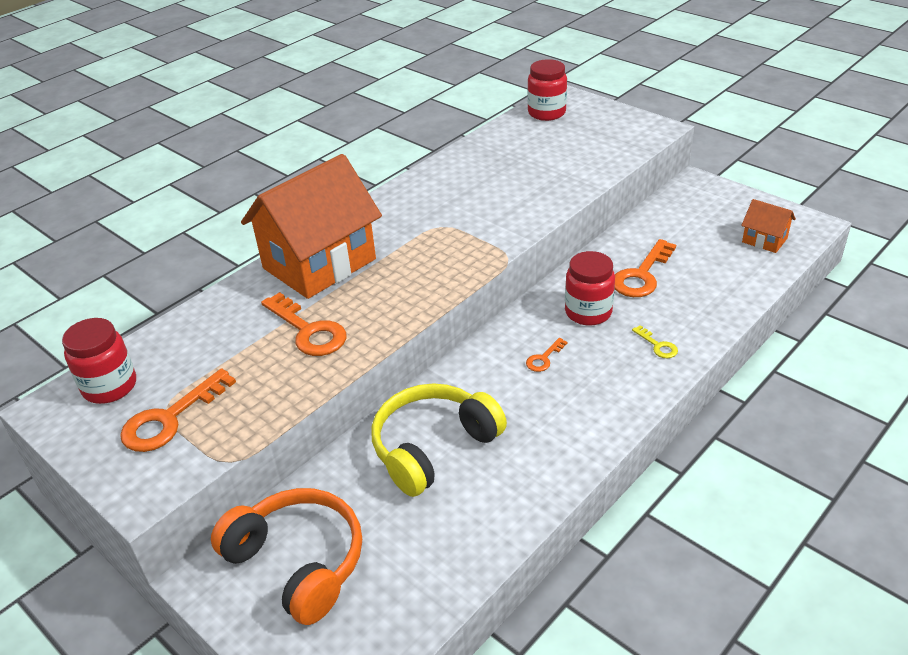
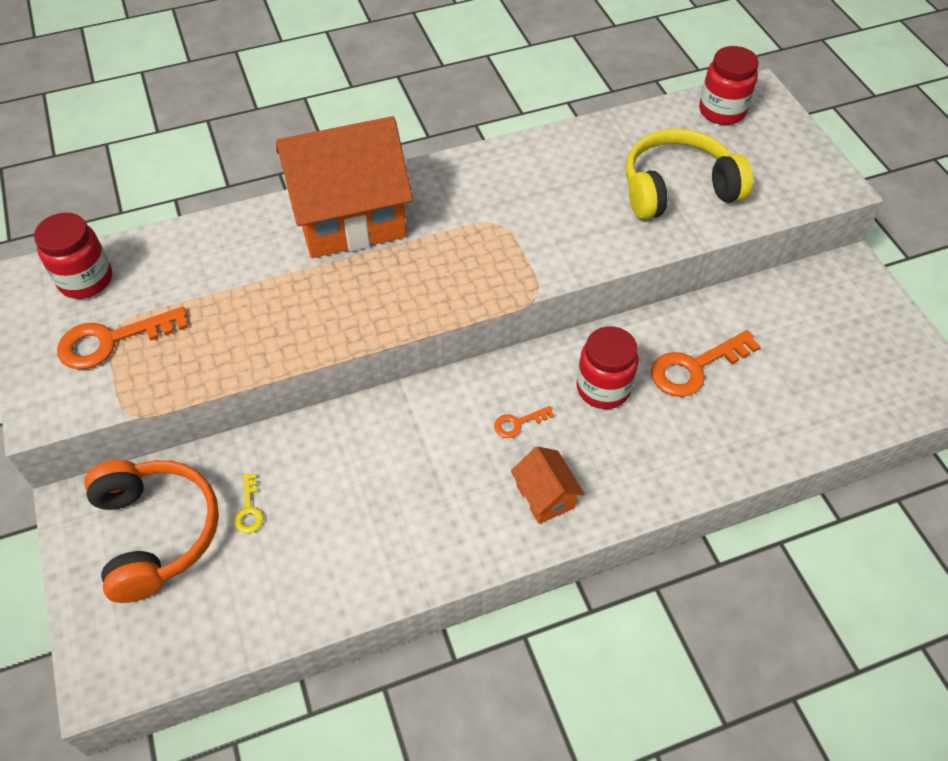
camera: 25 degrees right, 15 degrees up
orange key [261,292,347,356] -> none
yellow headphones [371,383,507,497] -> yellow headphones moved to [626,129,753,220]
yellow key [632,325,678,358] -> yellow key moved to [234,474,264,533]
orange house [741,199,796,253] -> orange house moved to [511,447,585,524]

